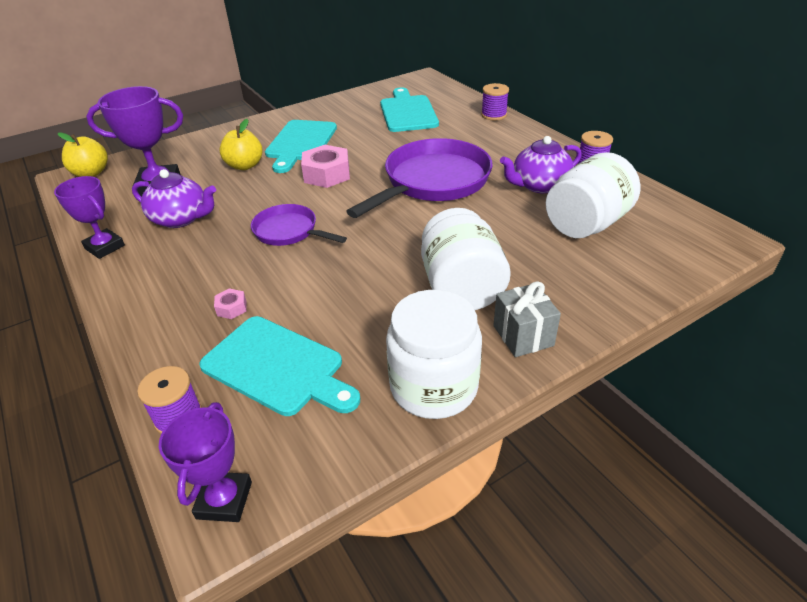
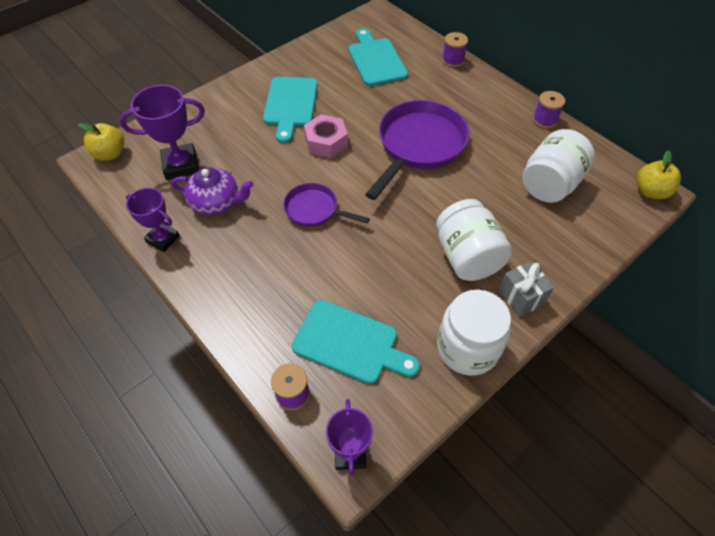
camera: 10 degrees left, 15 degrees up
pink nut [214,288,246,319] -> none
yellow apple [219,119,263,170] -> yellow apple moved to [637,151,681,199]
purple teapot [500,136,582,193] -> none

